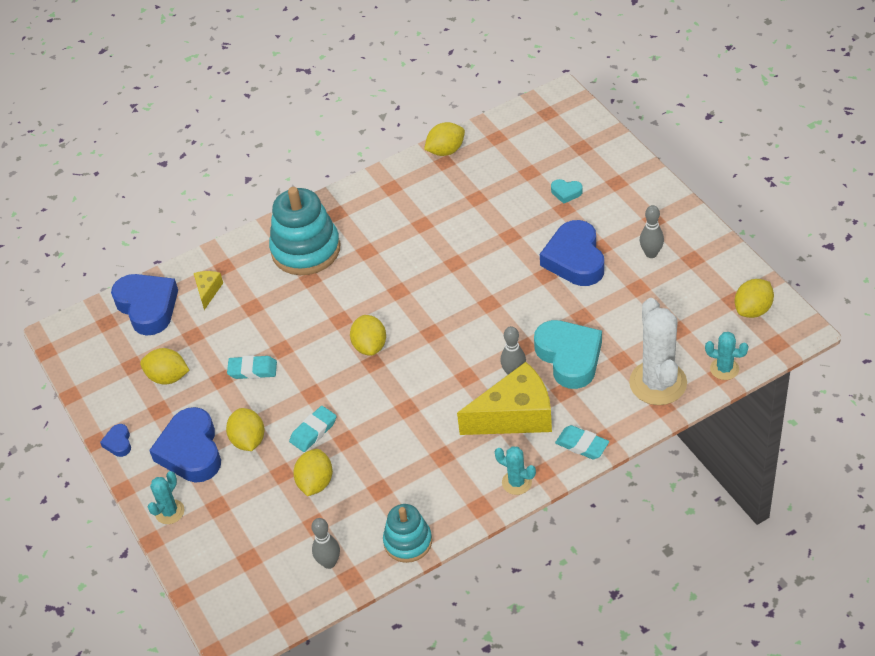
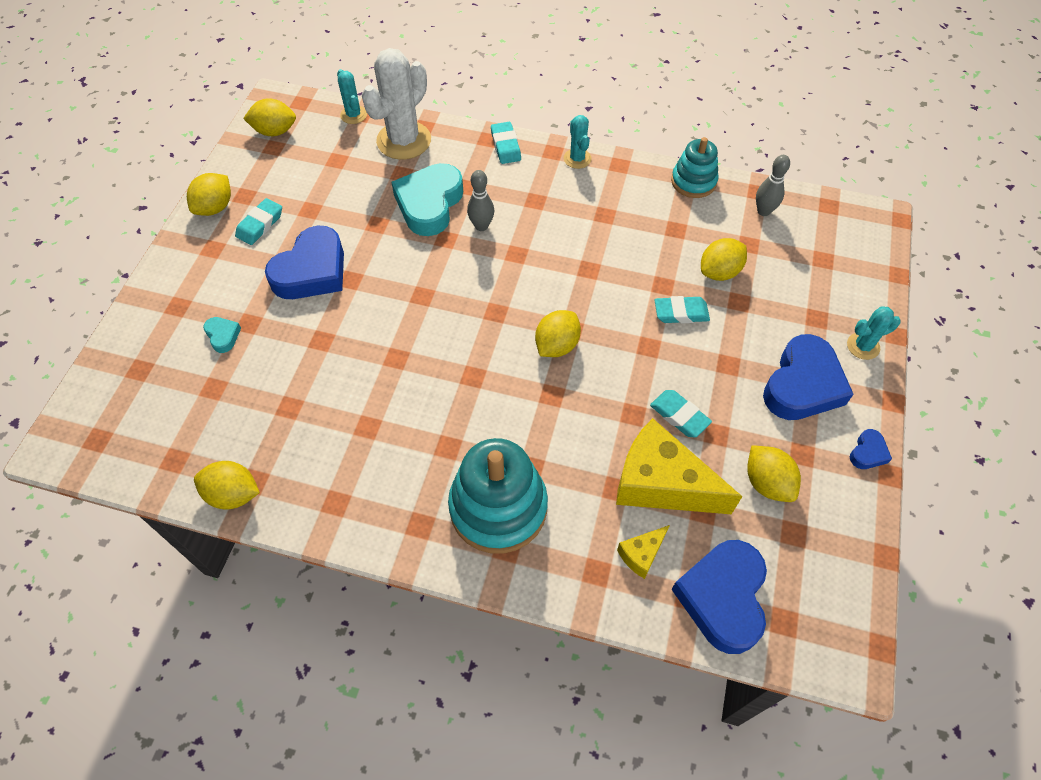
camera: 140 degrees left, 10 degrees up
yellow lemon [226,408,265,451] -> yellow lemon moved to [187,173,231,216]
yellow cheese [457,362,552,435] -> yellow cheese moved to [616,418,743,514]
grey bowling pin [640,205,664,258] -> turquoise eraser [235,198,282,245]

